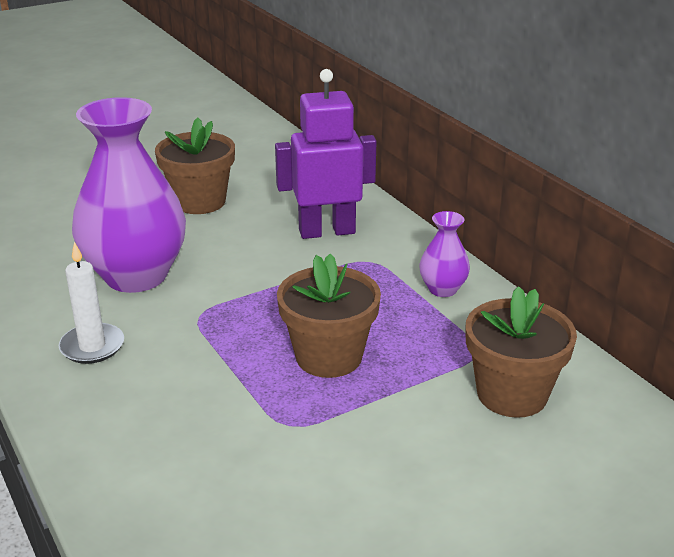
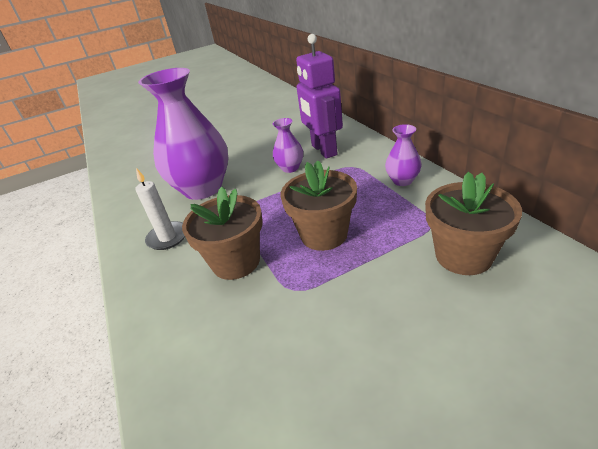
camera: 10 degrees right, 5 degrees up
brown flower pot [155,118,235,214] -> brown flower pot moved to [182,187,263,280]
purple robot [275,69,377,239] -> purple robot turned 105 degrees counterclockwise [296,34,343,159]
none -> purple vase [273,118,303,173]

